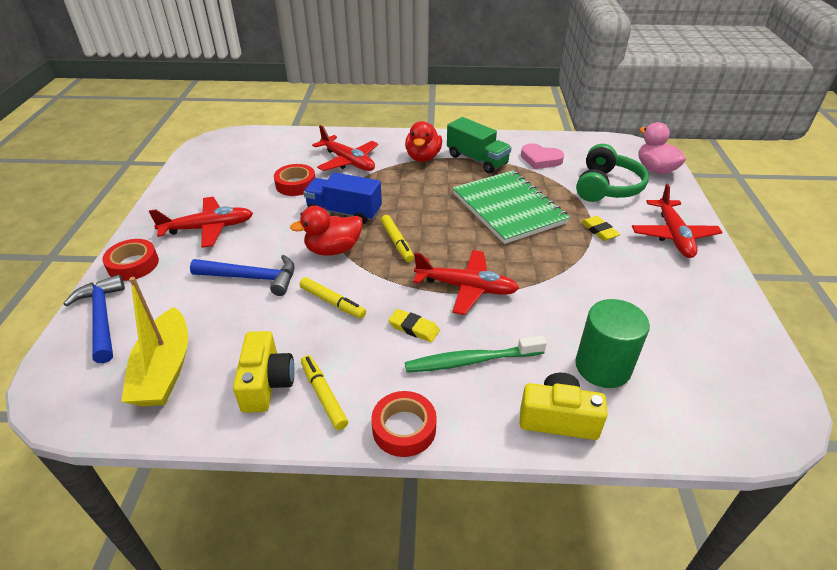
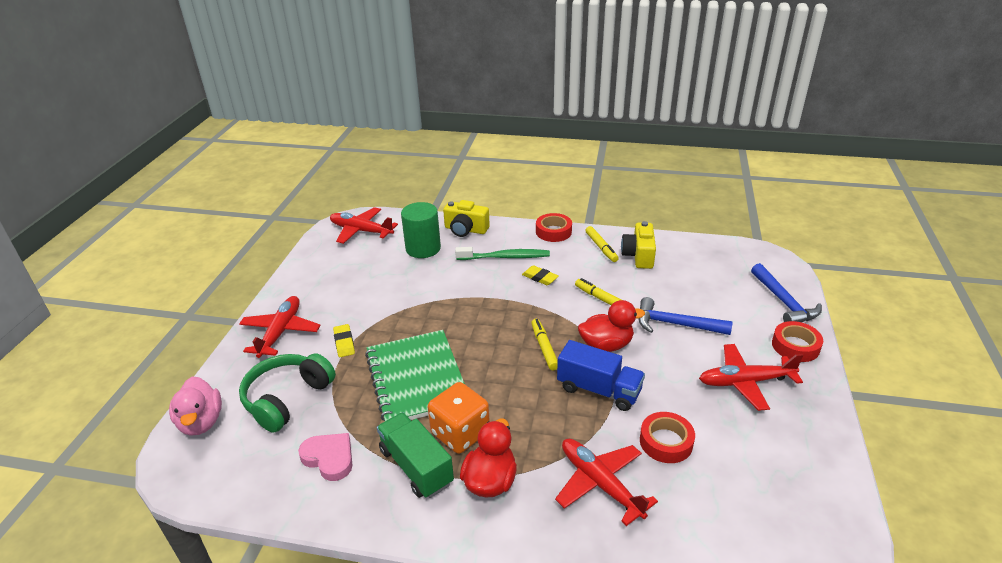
camera: 170 degrees left, 5 degrees down
yellow boat [121,277,188,406] -> none
red plane [413,250,519,315] -> red plane moved to [330,207,398,244]
none -> orange dice [428,382,489,454]

